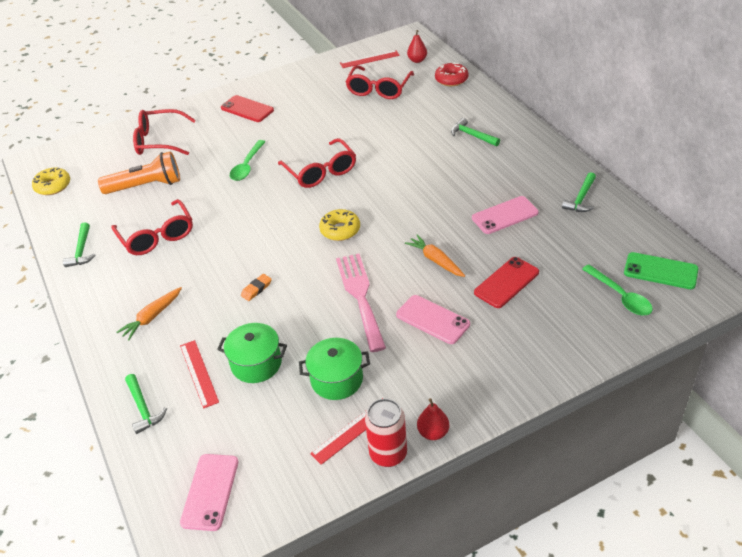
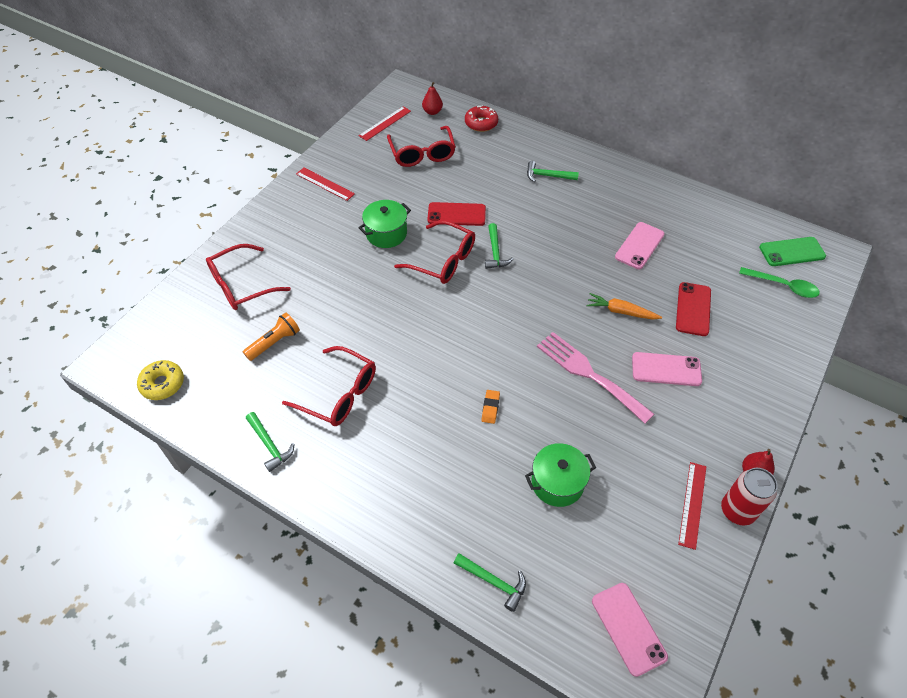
camera: 35 degrees left, 10 degrees up
orange flashlight [98,151,180,194] -> orange flashlight [243,312,300,361], size x0.66
orange carrot [117,287,182,340] -> none
red ruler [180,340,219,409] -> red ruler moved to [296,168,355,201]
red phone [221,95,274,122] -> red phone moved to [428,202,486,226]
green spoon [230,140,266,181] -> none
green pot [299,338,370,400] -> green pot moved to [359,200,411,248]
yellow donut [319,209,360,241] -> none
green hammer [562,172,596,212] -> green hammer moved to [485,223,514,269]

